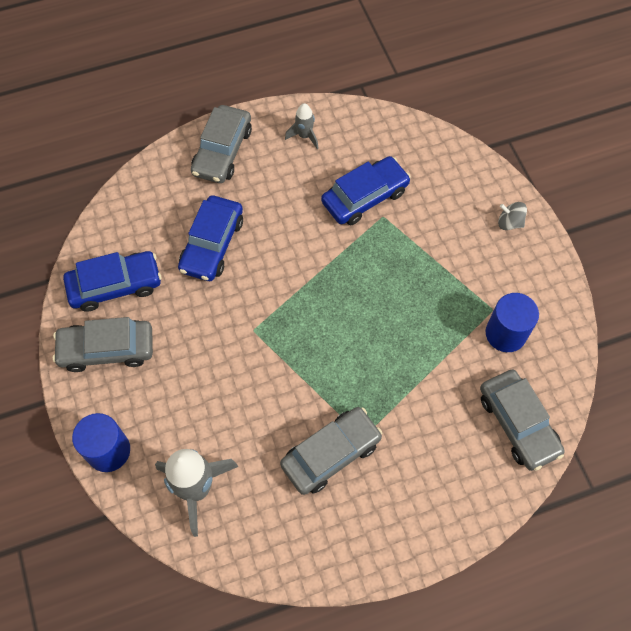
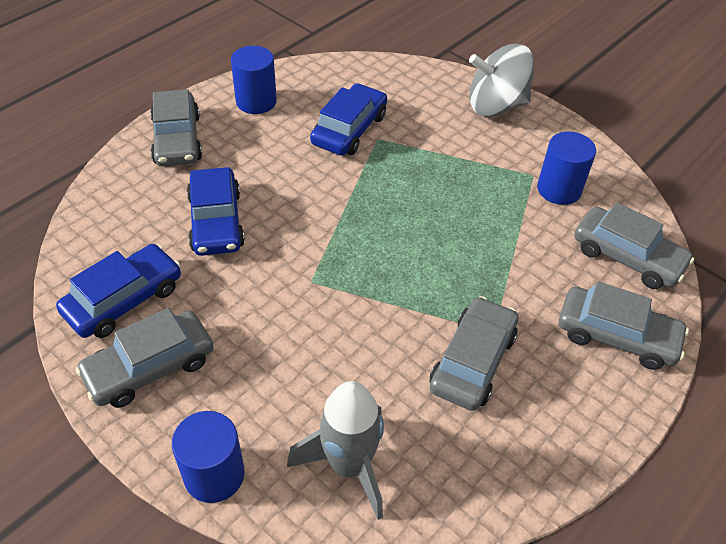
camera: 30 degrees left, 15 degrees down
grey rocket [285,103,319,149] -> blue cylinder [231,46,277,114]
grey spinning top [498,202,527,230] -> grey spinning top [469,44,535,116], size x2.25
none -> grey car [559,281,689,370]

